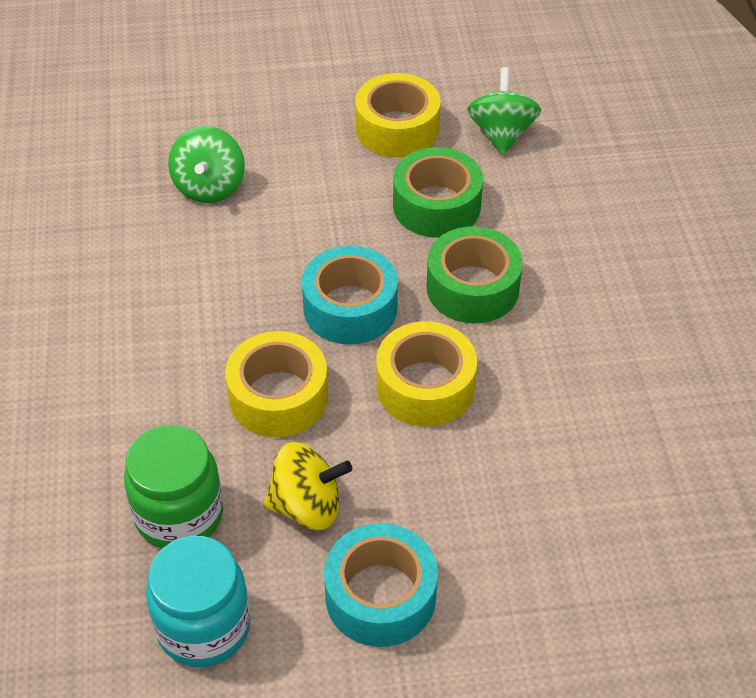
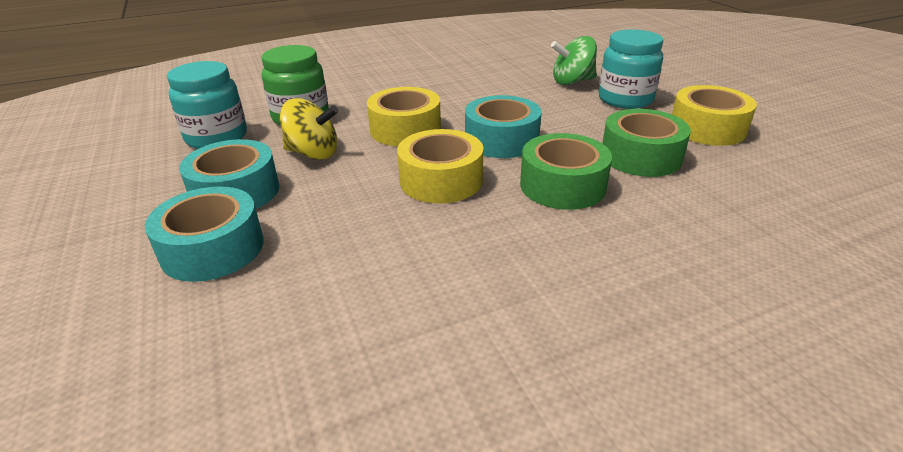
camera: 75 degrees right, 15 degrees down
yellow spinning top [263,442,353,530] -> yellow spinning top turned 60 degrees counterclockwise [280,98,339,160]
green spinning top [467,67,541,155] -> none
none -> turquoise tape [145,186,264,282]
none -> turquoise jar [599,29,663,109]

